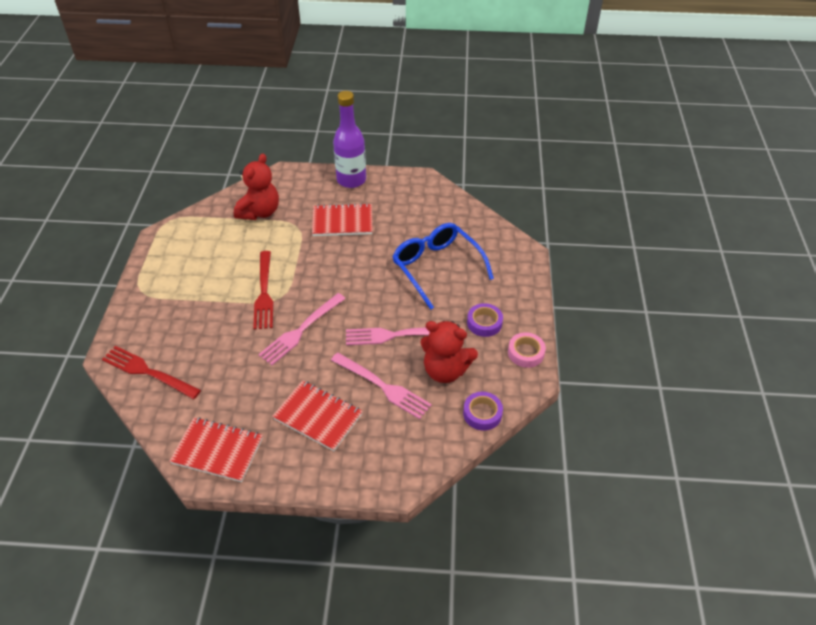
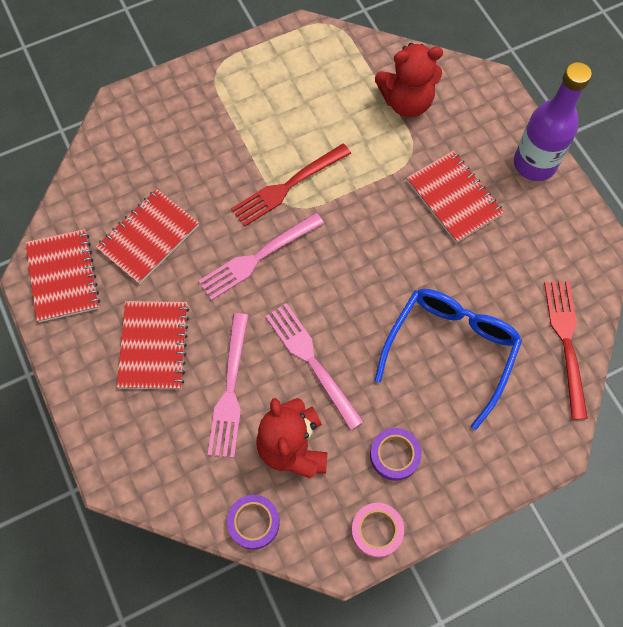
camera: 60 degrees right, 20 degrees up
red fork [102,346,201,399] -> red fork moved to [544,281,588,420]
pink fork [258,293,346,365] -> pink fork turned 45 degrees counterclockwise [198,213,324,300]
none -> red notebook [96,189,199,284]

